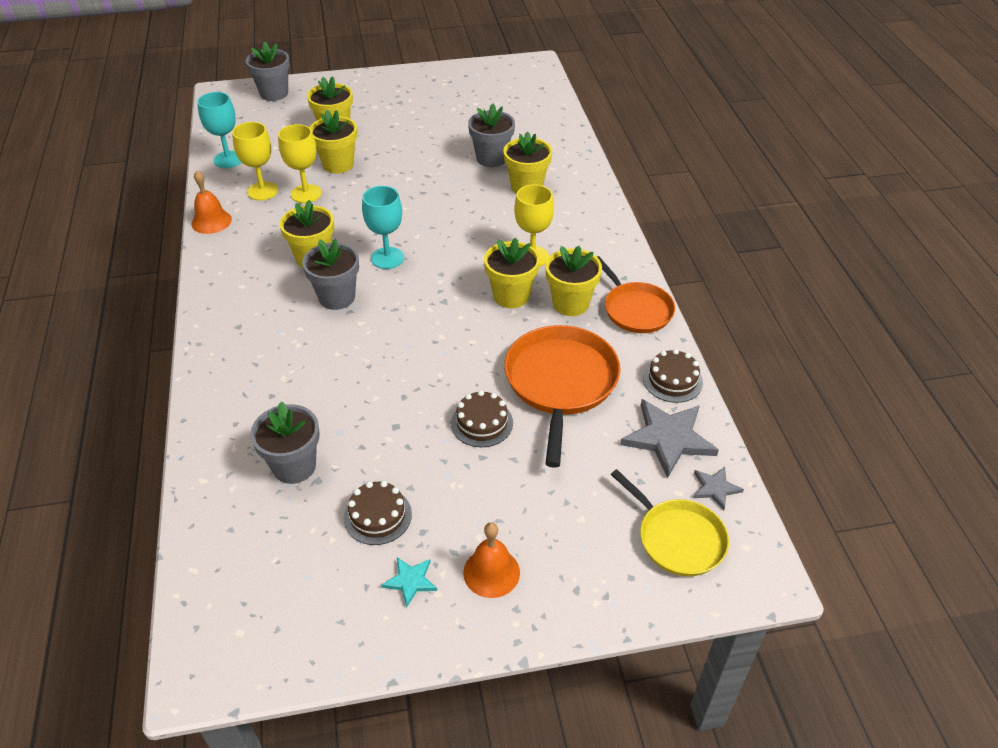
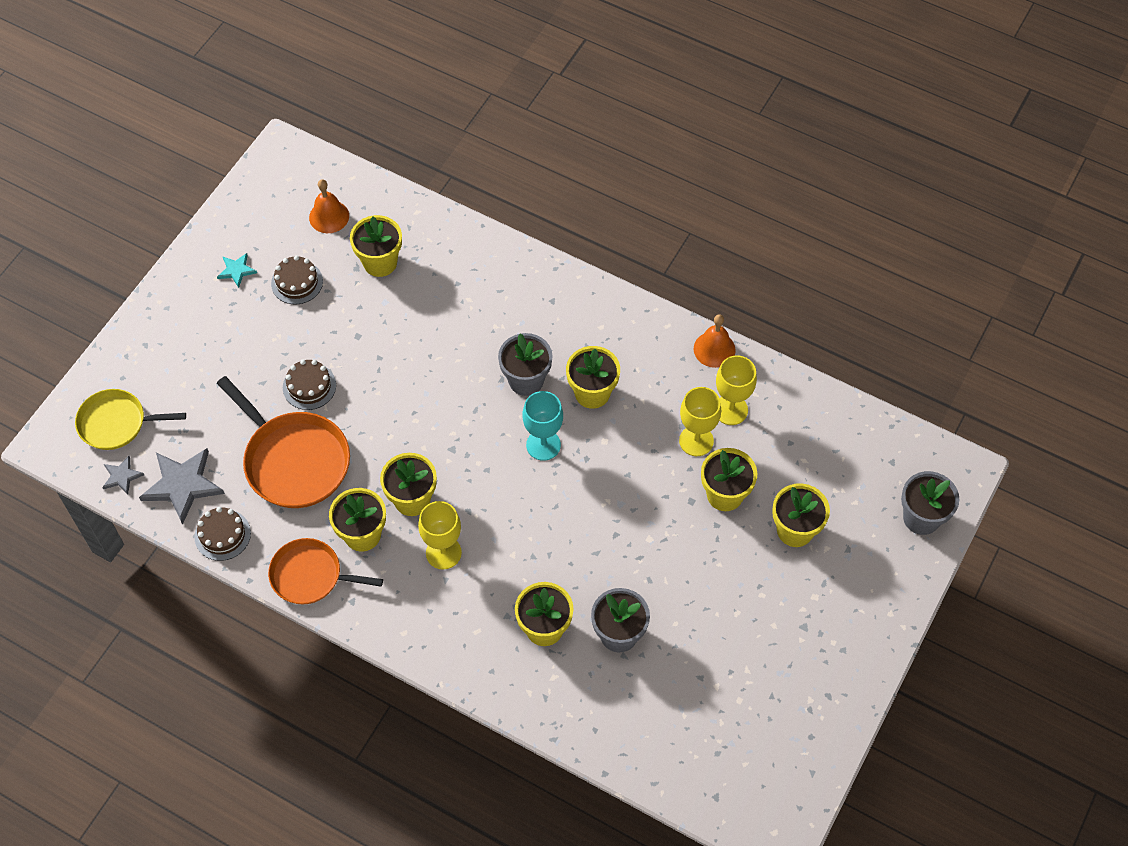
camera: 130 degrees right, 15 degrees up
turquoise goblet [197,92,242,168] -> none
grey flower pot [250,401,320,484] -> yellow flower pot [350,215,402,277]
orange bell [463,522,520,598] -> orange bell moved to [309,179,349,233]

